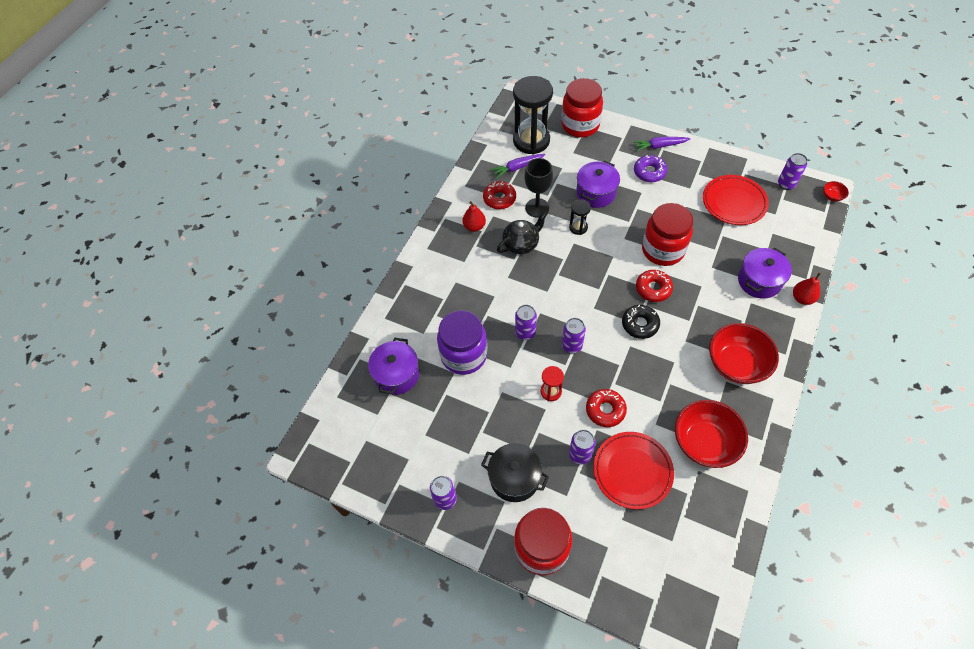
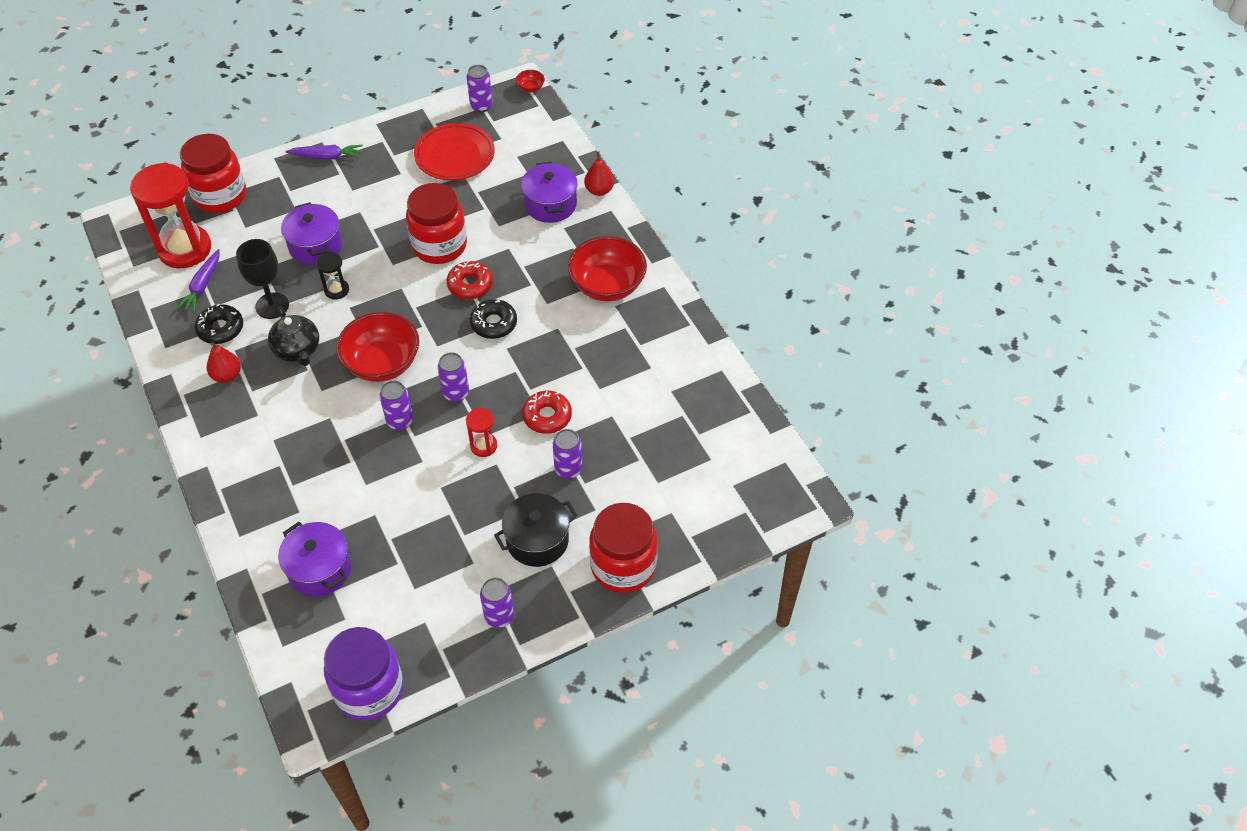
camera: 55 degrees left, 5 degrees down
purple jar [437,310,487,375] -> purple jar moved to [324,627,403,721]
red donut [483,181,516,209] -> black donut [195,304,243,344]
black teapot [497,211,547,254] -> black teapot turned 150 degrees clockwise [268,306,319,366]
black hourglass [513,76,553,155] -> red hourglass [130,162,211,268]
red plate [593,432,674,510] -> none
purple carrot [633,137,690,152] -> purple carrot turned 120 degrees counterclockwise [286,145,363,160]
purple donut [634,155,667,182] -> none
red bowl [675,400,748,468] -> red bowl moved to [336,312,419,382]

